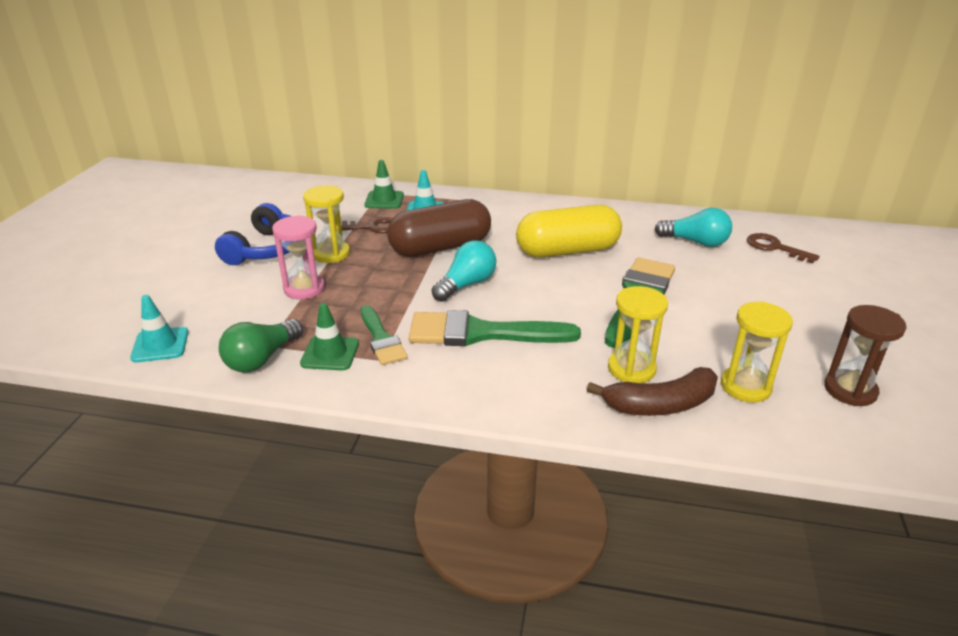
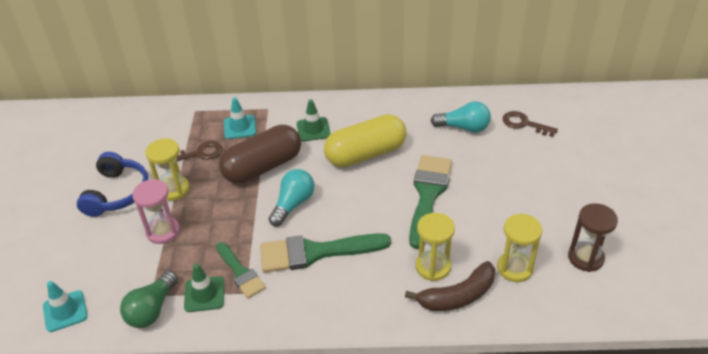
camera: 10 degrees left, 10 degrees up
green traffic cone [365,160,404,209] -> green traffic cone moved to [297,99,330,142]

